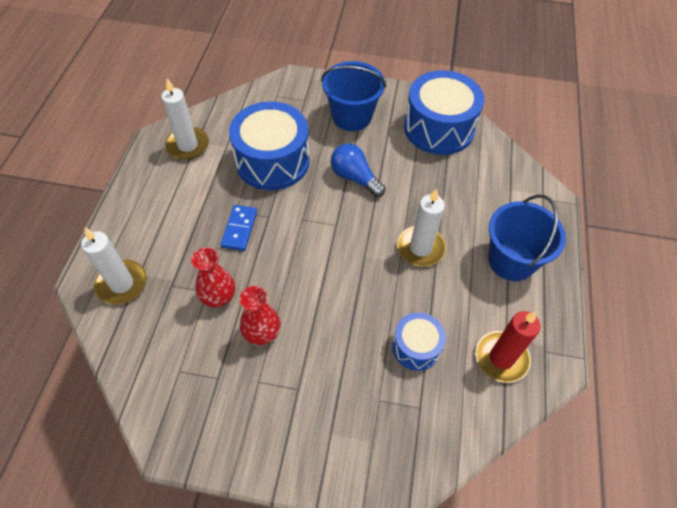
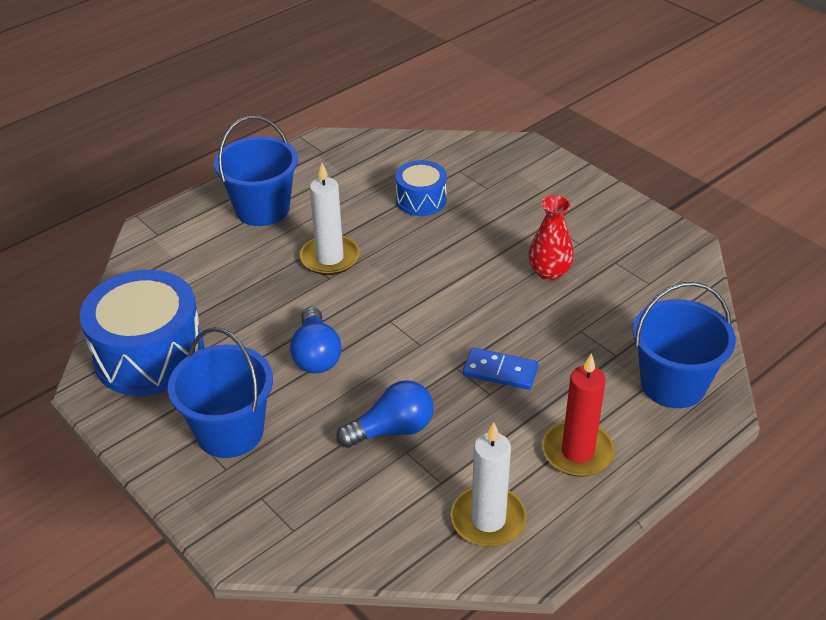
camera: 140 degrees left, 15 degrees down
white candle [81,228,147,305] -> blue bucket [633,282,736,408]
red vase [191,248,235,307] -> none
blue domino [220,205,257,251] -> blue domino turned 60 degrees clockwise [463,348,538,390]
blue drum [229,101,310,190] -> blue light bulb [336,380,434,448]
red candle [476,311,541,383] -> red candle moved to [542,353,615,477]

